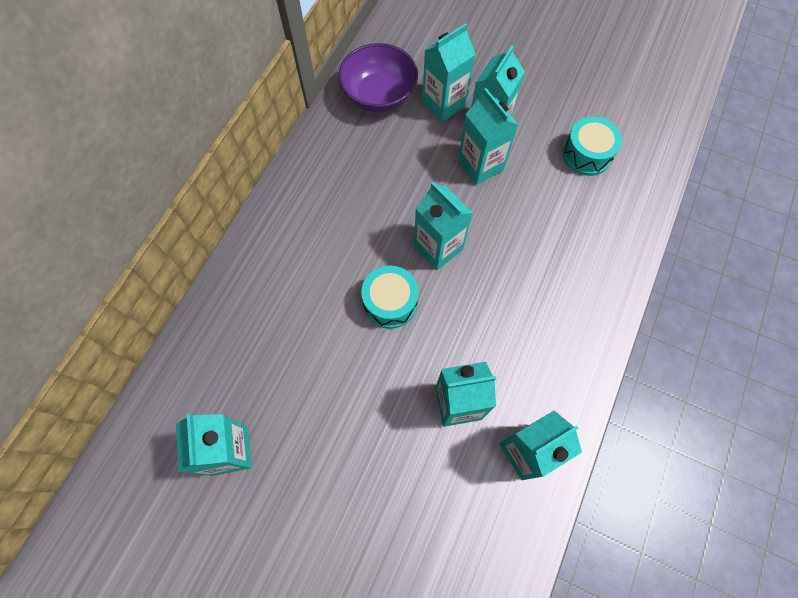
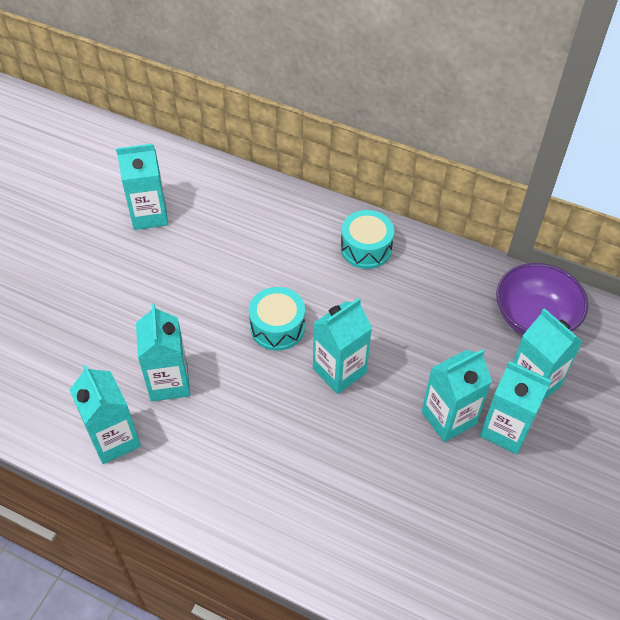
camera: 90 degrees right, 15 degrees down
turquoise drum [563,116,622,176] -> turquoise drum moved to [341,210,394,269]

